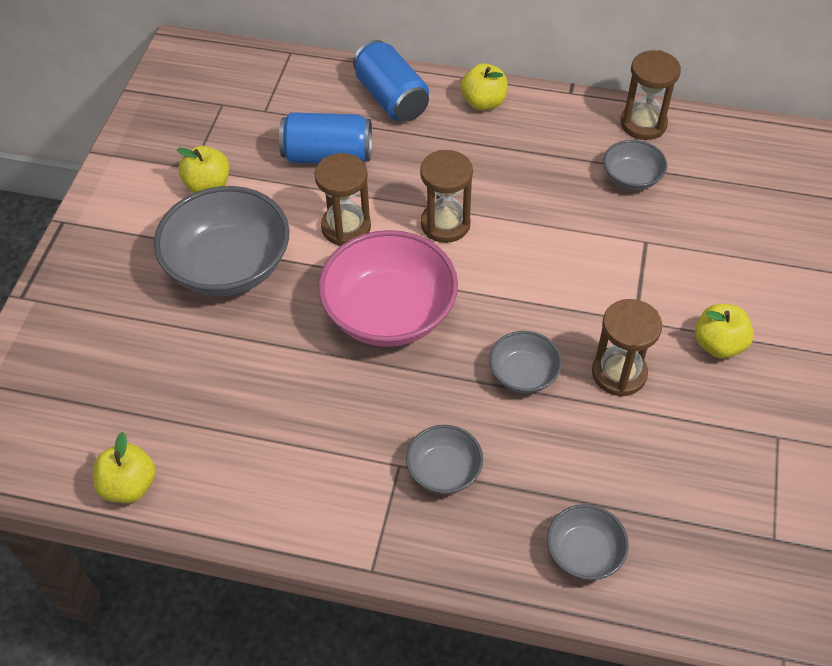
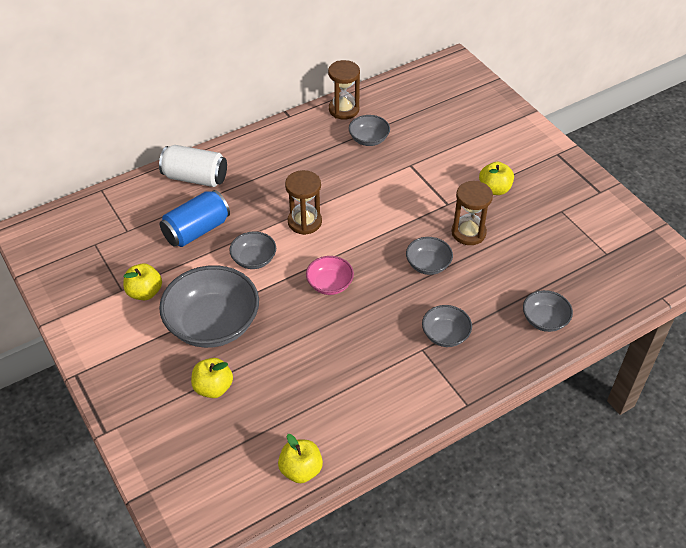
camera: 45 degrees left, 5 degrees down
brown hourglass [314,153,371,246] -> grey bowl [229,232,276,269]
pink bowl [318,230,458,347] -> pink bowl [306,256,354,295], size x0.51
blue can [353,40,429,121] -> white can [159,145,227,187]
yellow apple [460,63,508,111] -> yellow apple moved to [191,358,233,398]

